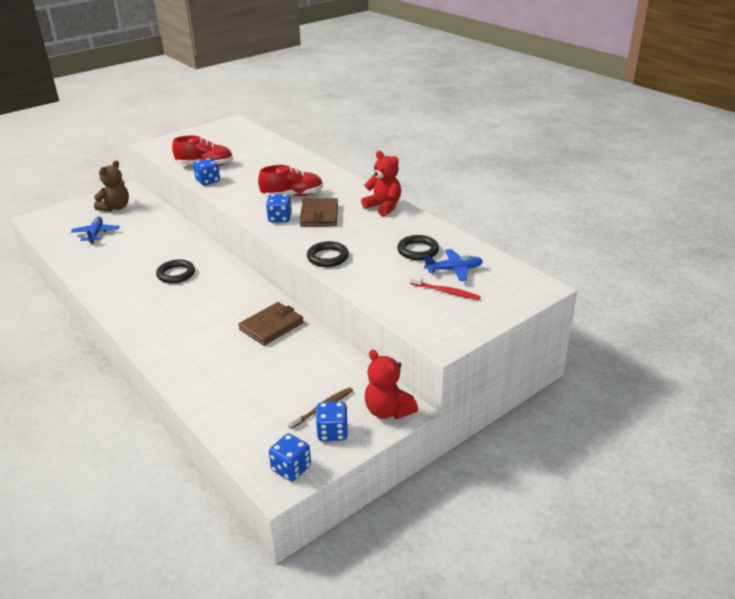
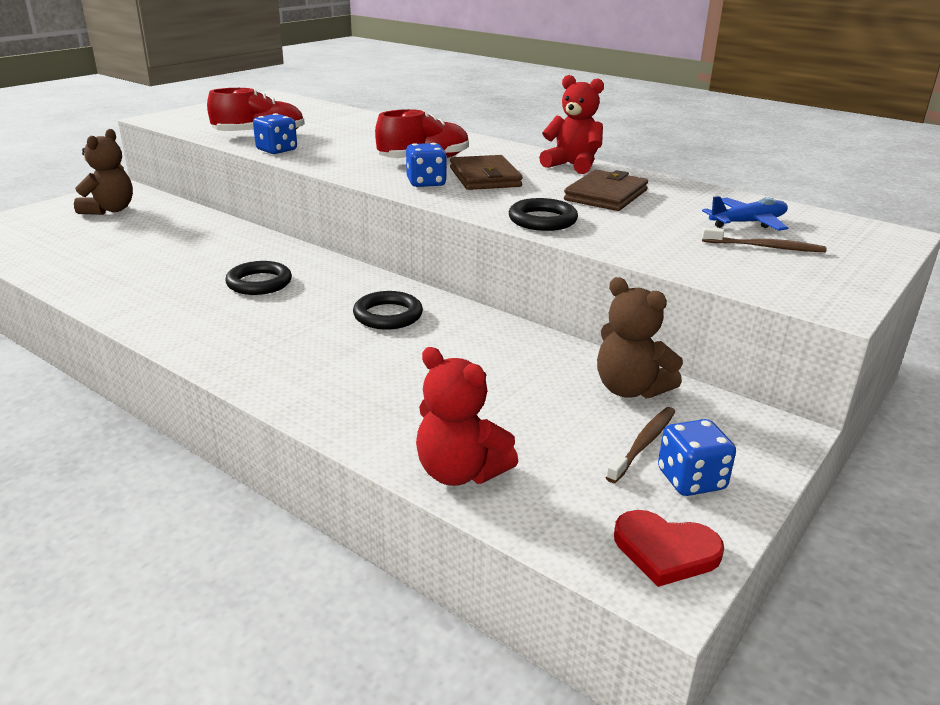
camera: 15 degrees left, 5 degrees down
blue plane [71,217,120,243] -> none
brown wallet [238,302,304,346] -> brown wallet moved to [564,170,648,211]
blue dice [269,433,311,481] -> red heart [614,510,724,587]
red teddy bear [365,349,418,419] -> red teddy bear moved to [416,347,518,486]
black ring [397,235,439,260] -> black ring moved to [353,291,423,330]
red toothbrush [410,276,481,300] -> brown toothbrush [702,227,827,252]
none -> brown teddy bear [597,277,683,399]

